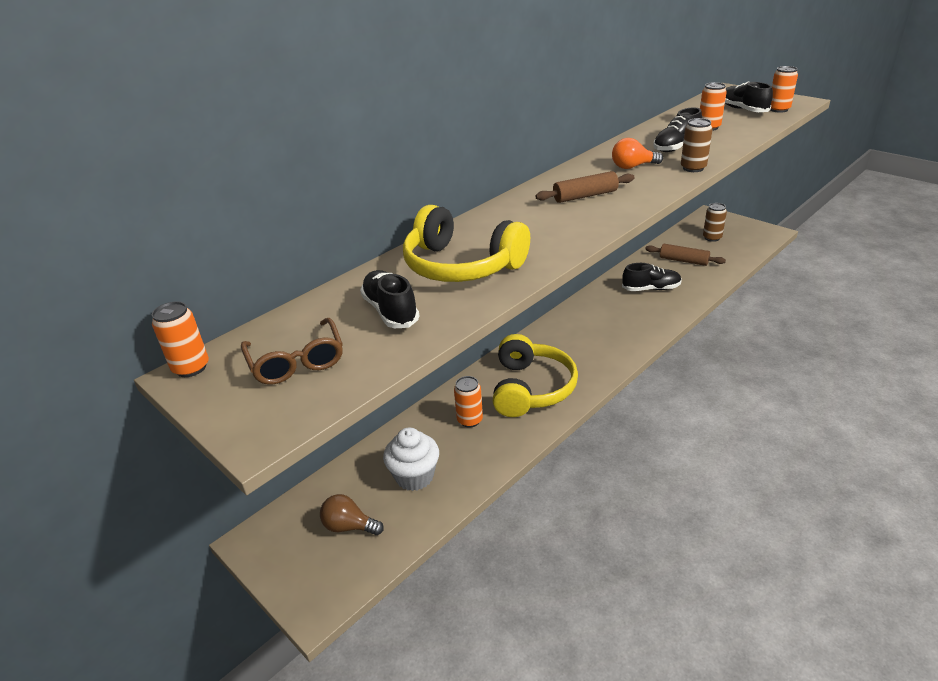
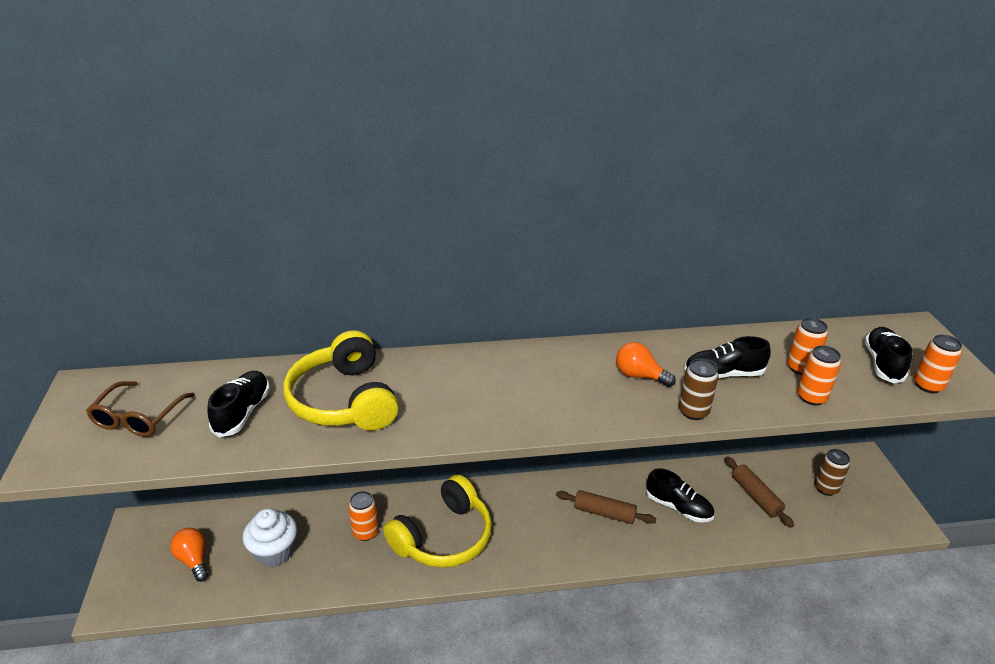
camera: 35 degrees right, 0 degrees up
orange can [152,301,209,377] -> orange can moved to [797,345,841,406]
brown light bulb [320,494,384,535] -> orange light bulb [170,528,208,582]
brown rolling pin [535,171,635,203] -> brown rolling pin moved to [556,490,656,524]

